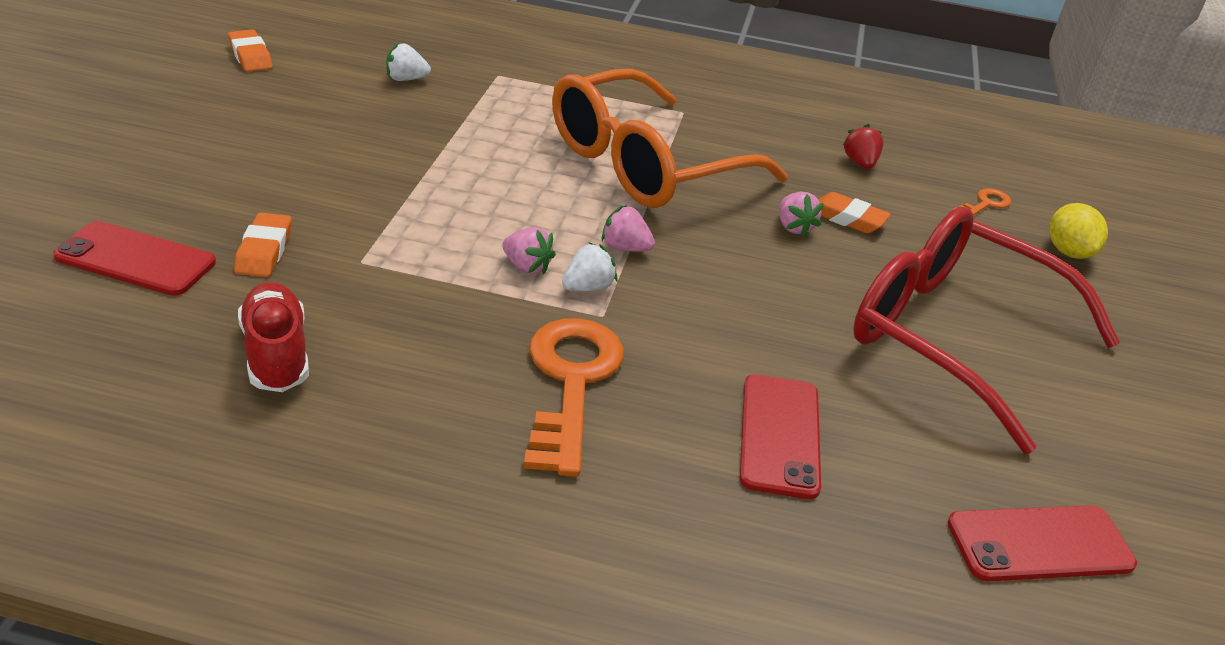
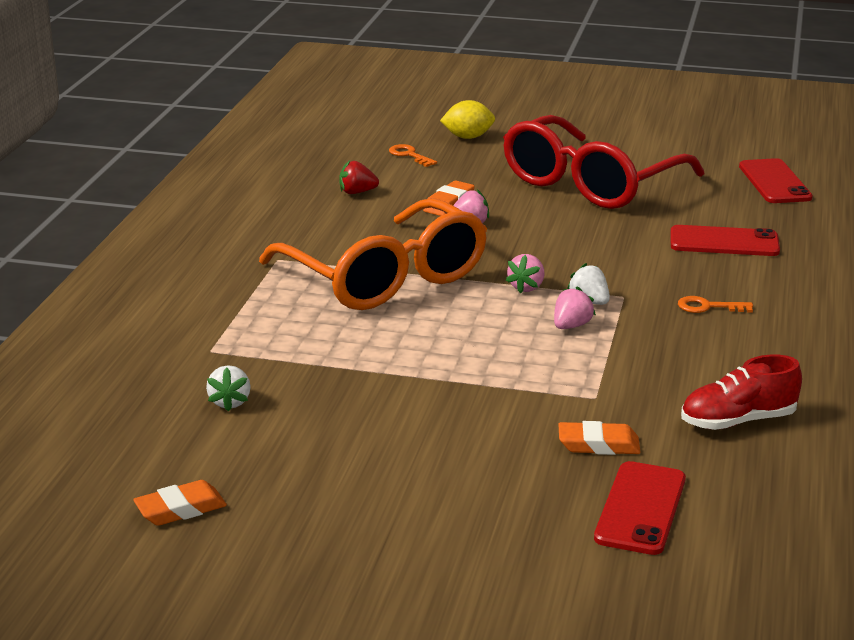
camera: 85 degrees left, 10 degrees down
orange key [524,318,624,477] -> orange key [678,296,753,313], size x0.46

